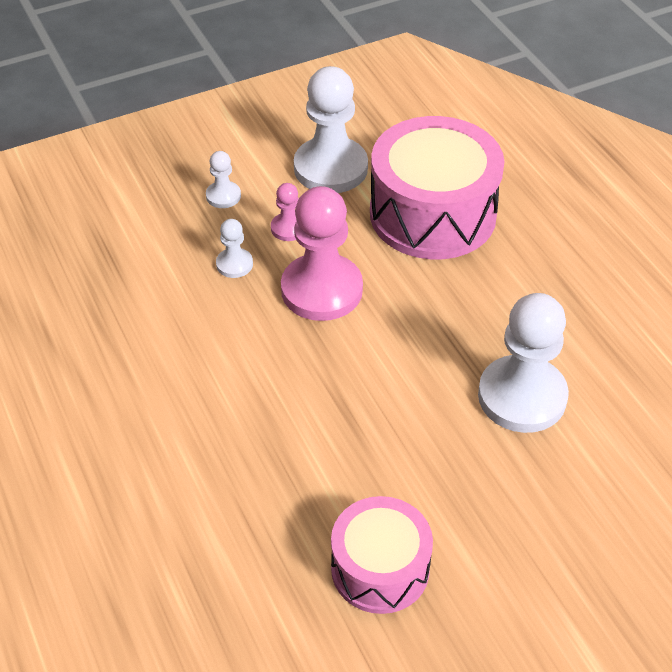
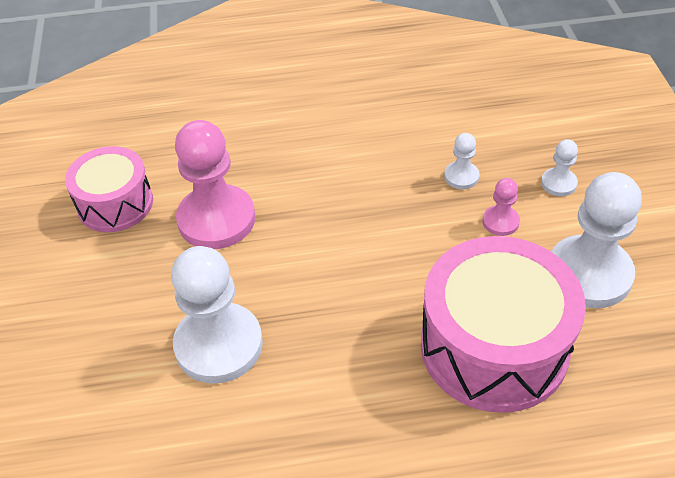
camera: 110 degrees right, 0 degrees up
pink pawn [281,186,363,321] -> pink pawn moved to [175,120,255,249]

